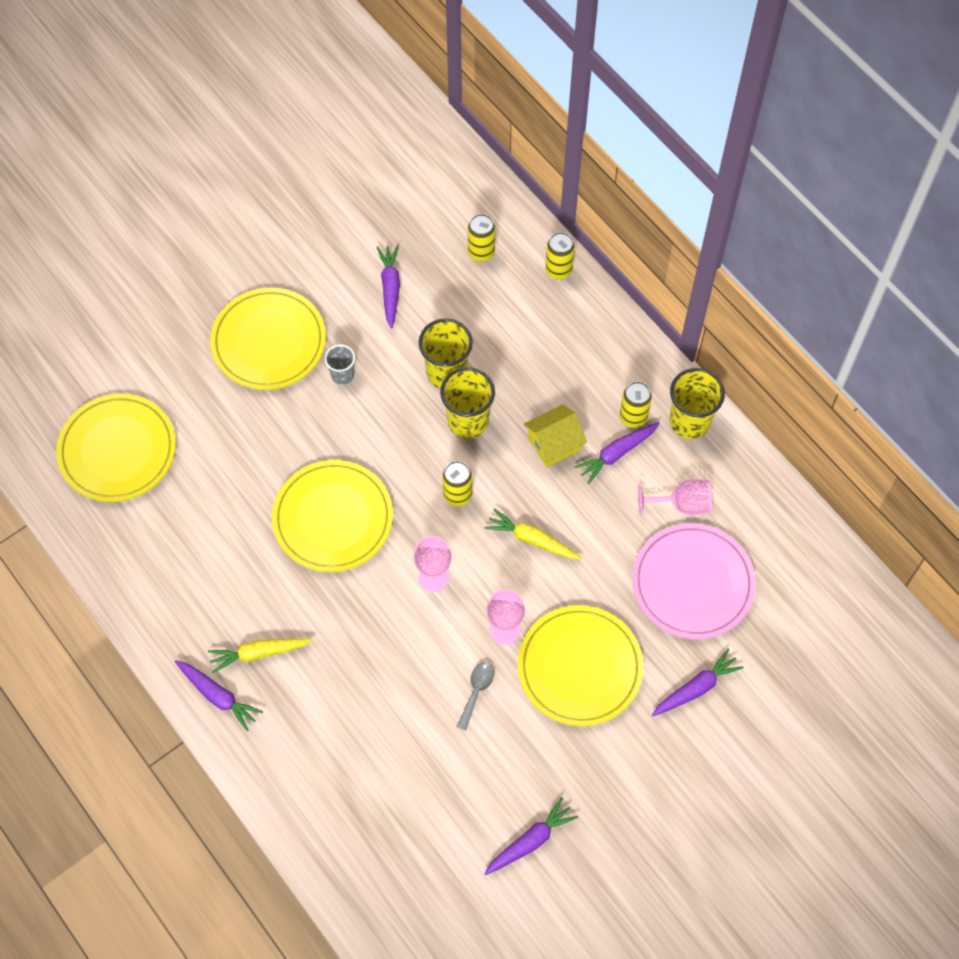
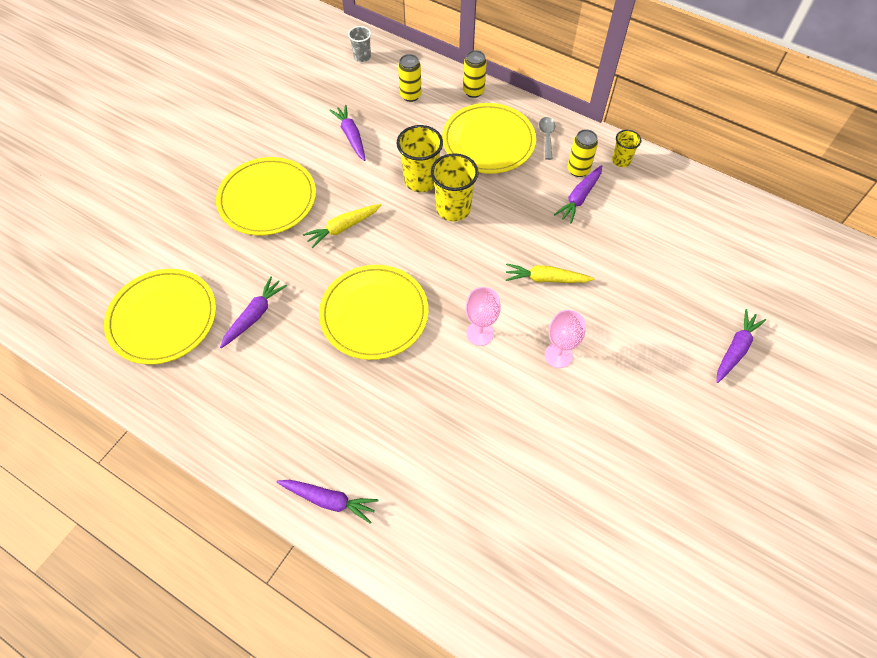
camera: 20 degrees left, 5 degrees down
yellow carrot [208,638,313,673] -> yellow carrot moved to [303,204,381,249]
grey cup [325,344,355,385] -> grey cup moved to [348,26,371,62]
yellow can [442,461,472,507] -> none
grey spoon [457,662,494,730] -> grey spoon moved to [539,117,555,160]
purple carrot [484,797,578,875] -> purple carrot moved to [220,276,287,348]
yellow plate [518,605,643,726] -> yellow plate moved to [442,103,536,174]
yellow house [524,404,587,467] -> none
pink plate [632,523,756,639] -> none
pink goblet [638,479,712,515] -> none
yellow cup [670,368,725,439] -> yellow cup [612,130,641,167], size x0.57

